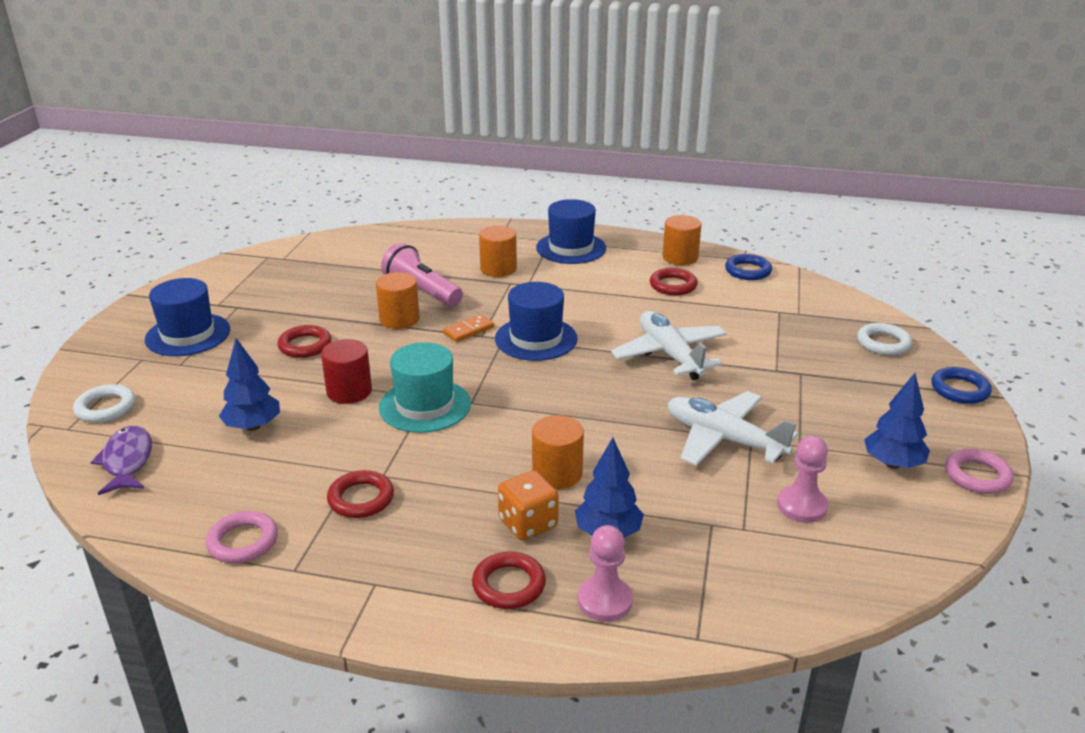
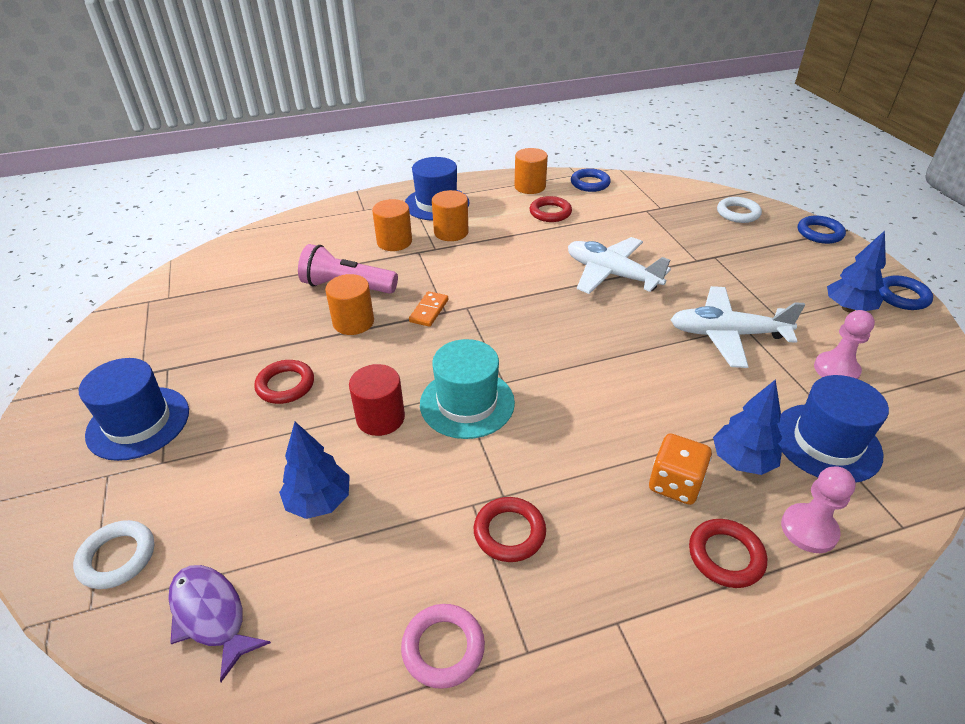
camera: 30 degrees left, 10 degrees up
blue hat [495,282,578,361] -> blue hat moved to [777,375,889,483]
orange cylinder [532,415,584,489] -> orange cylinder moved to [432,190,469,241]
pink ring [945,449,1014,494] -> blue ring [878,275,933,310]

